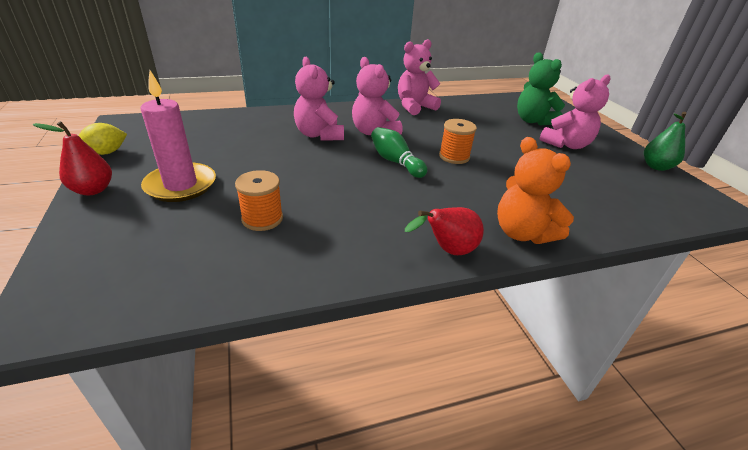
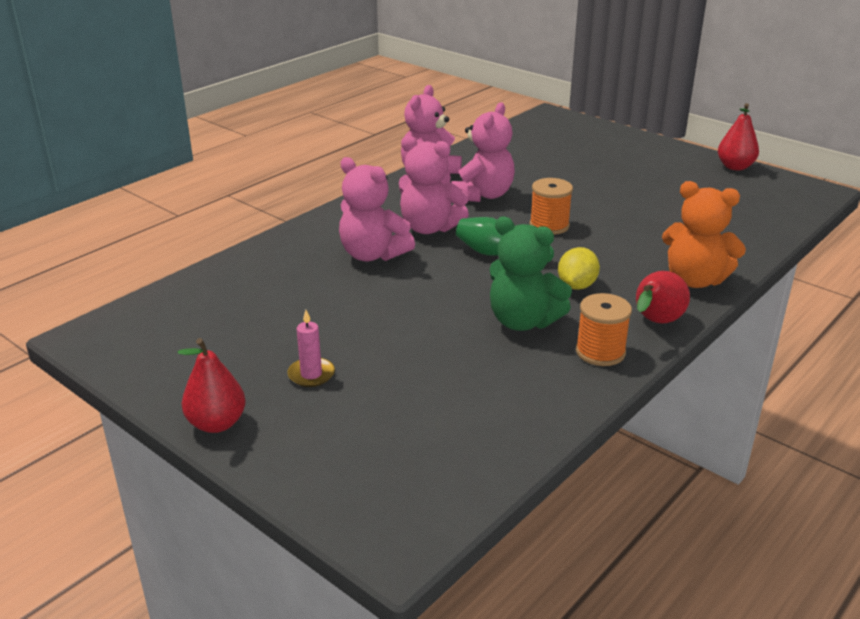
camera: 30 degrees left, 5 degrees down
yellow lemon [78,123,127,155] -> yellow lemon moved to [558,247,600,290]
pink candle [140,70,216,202] -> pink candle [287,310,335,387], size x0.50
orange spool [235,170,283,231] -> orange spool moved to [576,293,632,366]
green teddy bear [517,52,565,126] -> green teddy bear moved to [490,217,572,331]
pink teddy bear [539,74,611,149] -> pink teddy bear moved to [451,102,515,202]
green pear [644,112,687,171] -> red pear [718,103,759,171]

